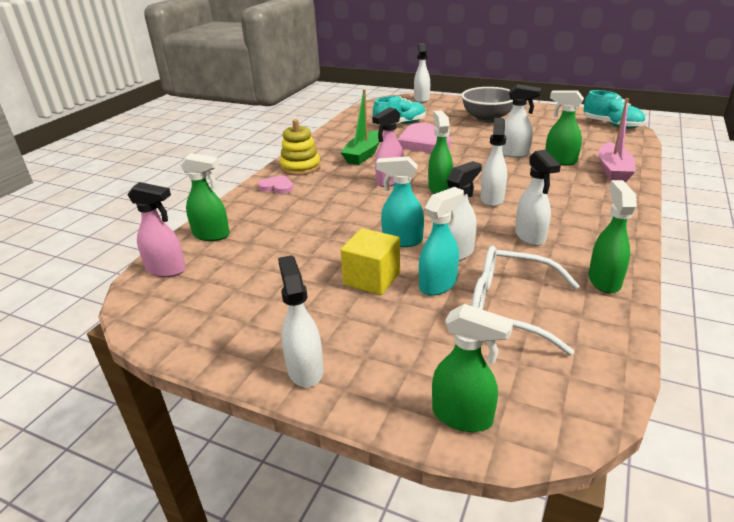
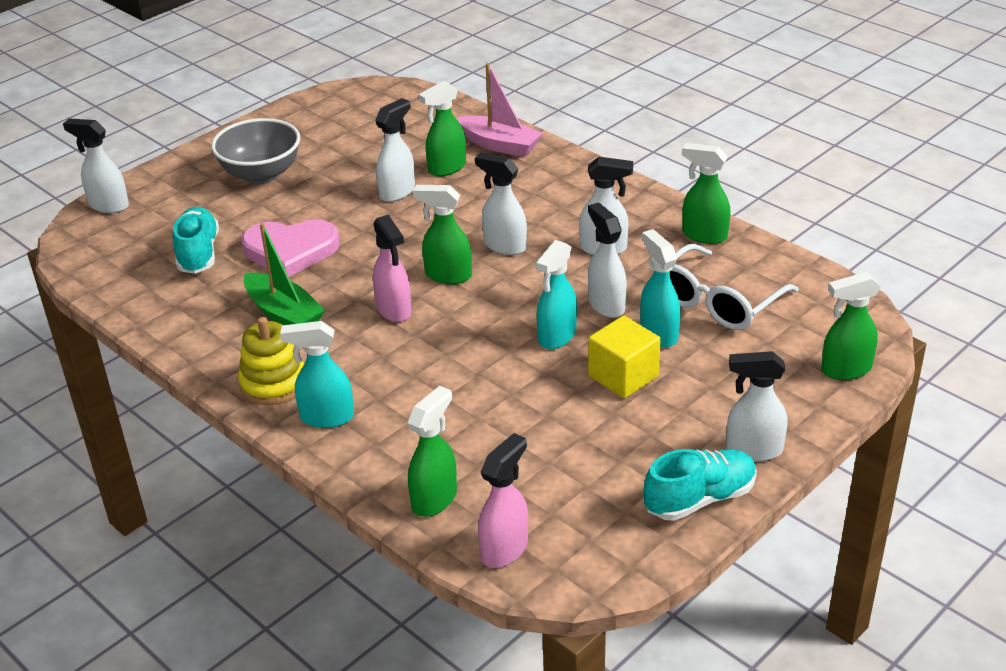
camera: 70 degrees left, 5 degrees up
pink heart [258,175,293,194] -> turquoise spray bottle [280,321,354,428]
green spray bottle [432,304,514,432] -> green spray bottle turned 150 degrees counterclockwise [821,272,881,380]
turquoise shoe [584,90,645,129] -> turquoise shoe moved to [643,449,757,521]

